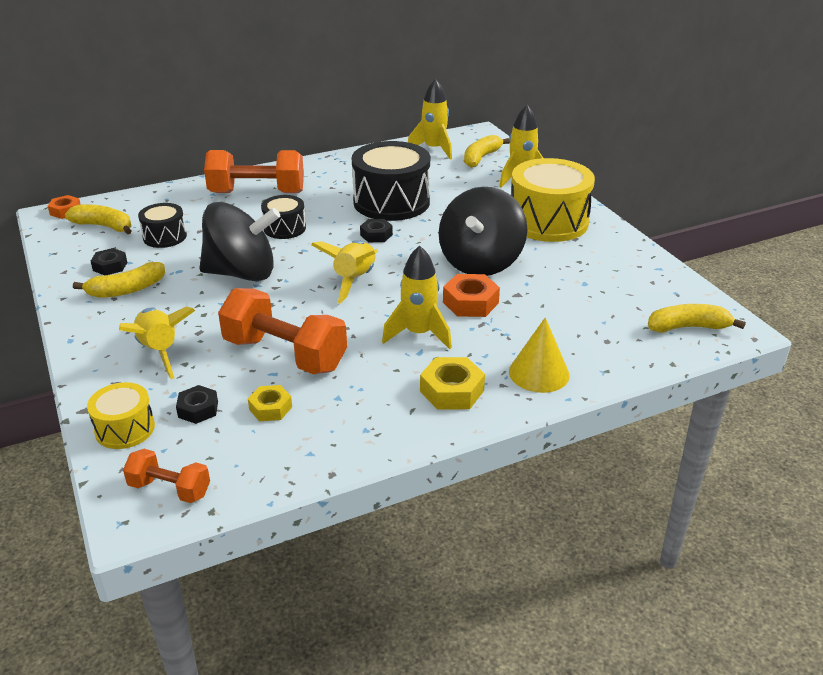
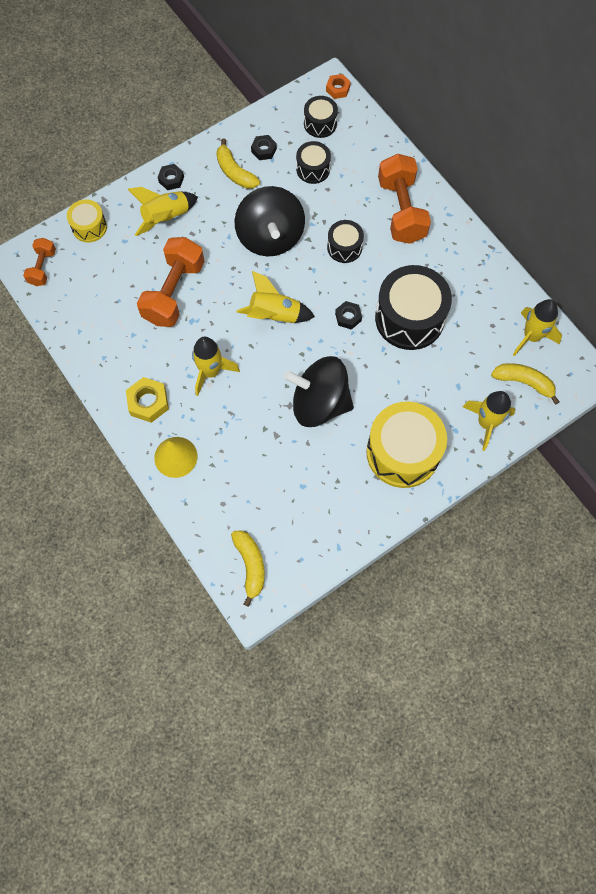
camera: 80 degrees right, 35 degrees up
yellow banana [65,205,132,234] -> black drum [304,96,338,138]
black nut [176,385,218,424] -> black nut moved to [158,164,184,190]
yellow nut [248,385,292,421] -> none
orange nut [443,274,500,317] -> none

